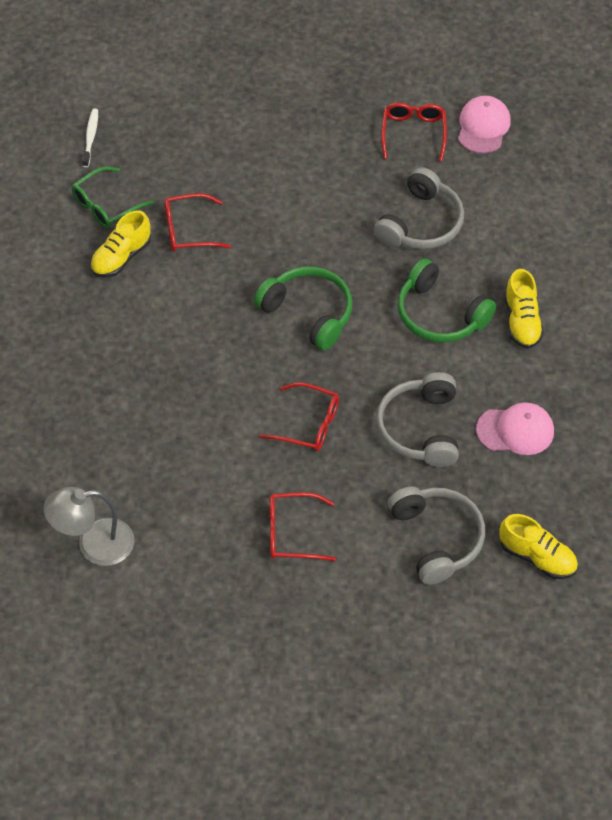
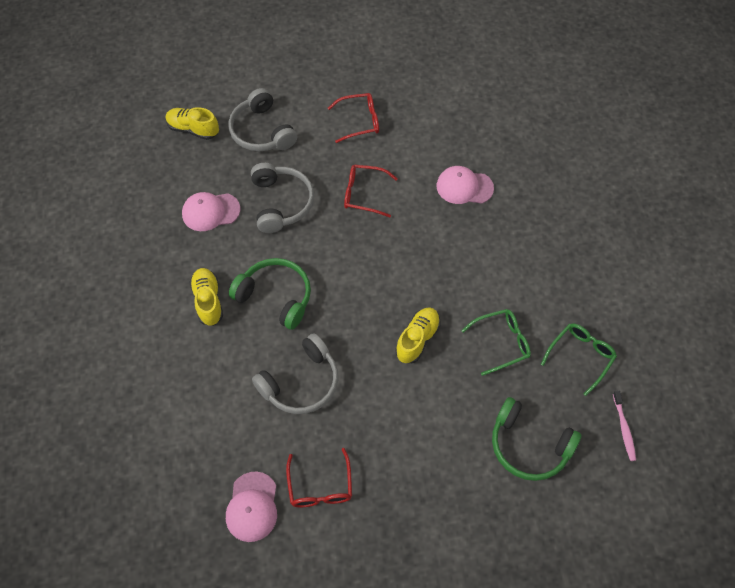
camera: 170 degrees right, 5 degrees up
grey lamp [44,487,134,566] -> none
white toothbrush [82,109,98,167] -> pink toothbrush [613,391,636,461]
yellow shoe [90,210,151,278] -> yellow shoe moved to [395,307,440,363]
red glasses [164,193,231,252] -> green glasses [461,309,531,376]
green headphones [254,266,352,351] -> green headphones moved to [492,397,582,481]
grey headphones [374,167,464,249] -> grey headphones turned 150 degrees counterclockwise [252,333,338,414]
none -> pink cap [437,166,494,204]

